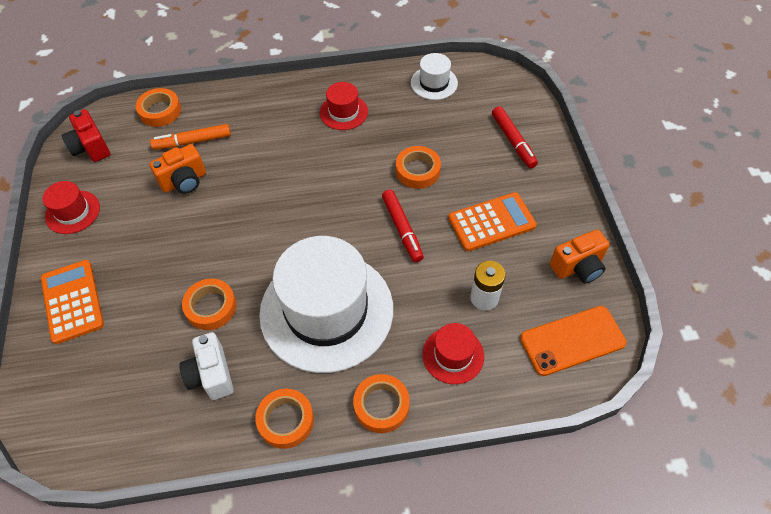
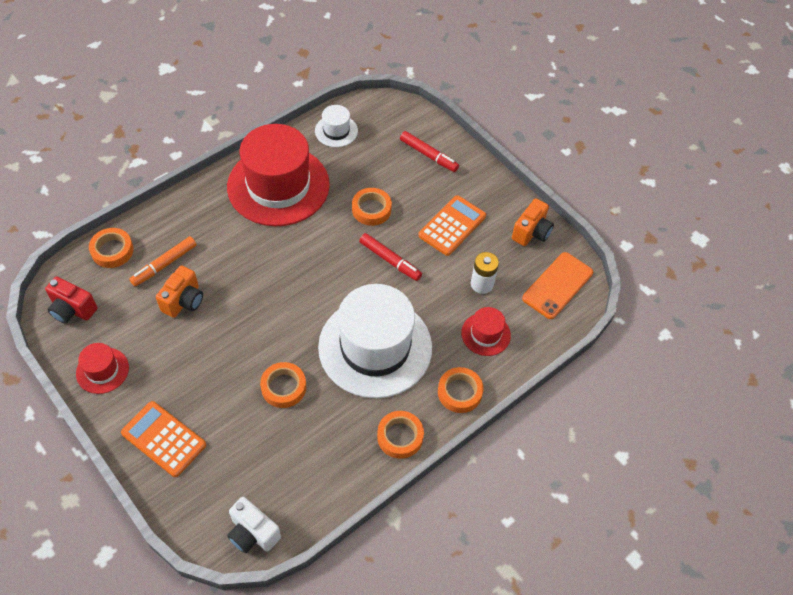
camera: 35 degrees left, 0 degrees up
white camera [179,332,234,400] -> white camera moved to [227,497,281,553]
red hat [320,82,368,130] -> red hat [227,124,330,226], size x2.26

